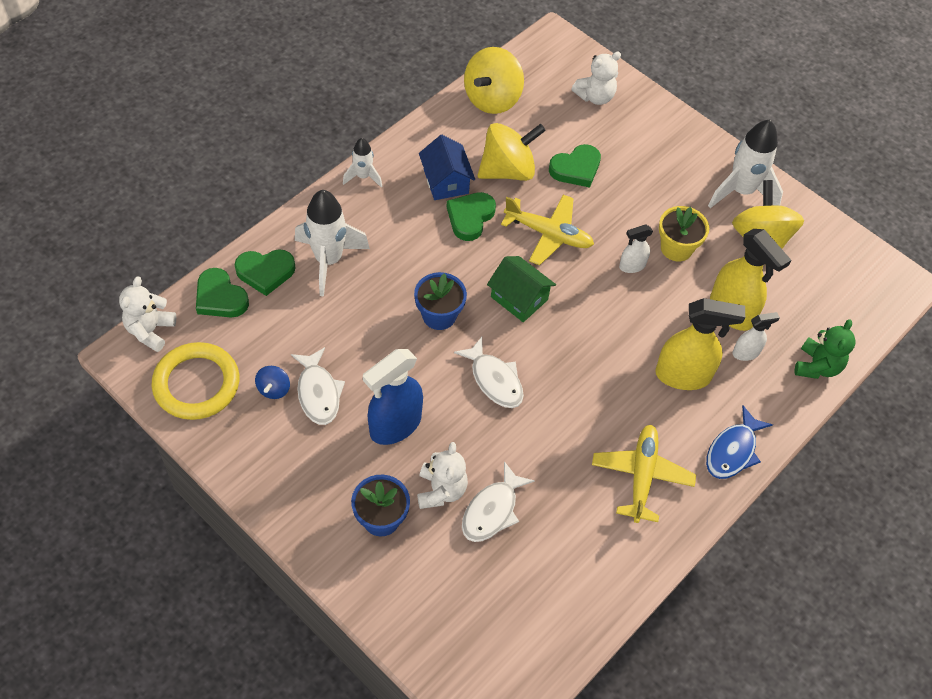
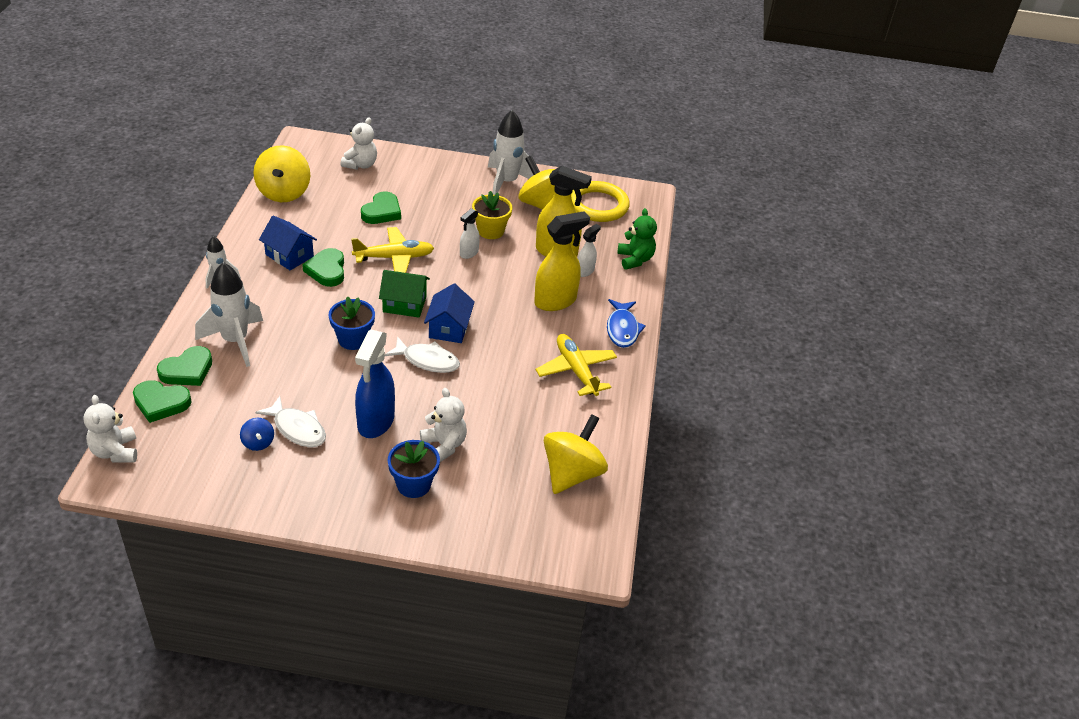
camera: 35 degrees left, 15 degrees down
yellow ring [152,342,239,420] -> yellow ring moved to [571,181,630,222]
white fish [462,461,535,542] -> none
yellow spinning top [478,123,546,181] -> yellow spinning top moved to [544,414,608,494]
none -> blue house [424,284,475,343]

